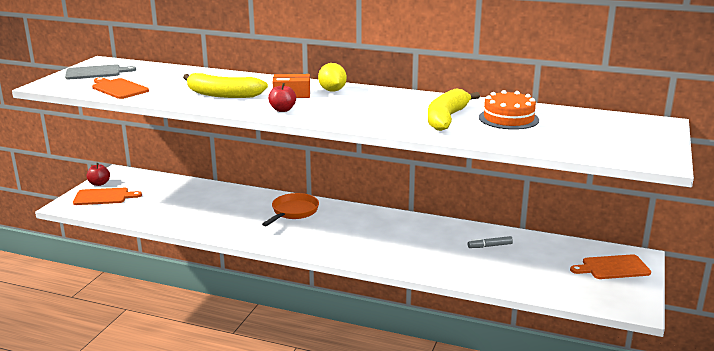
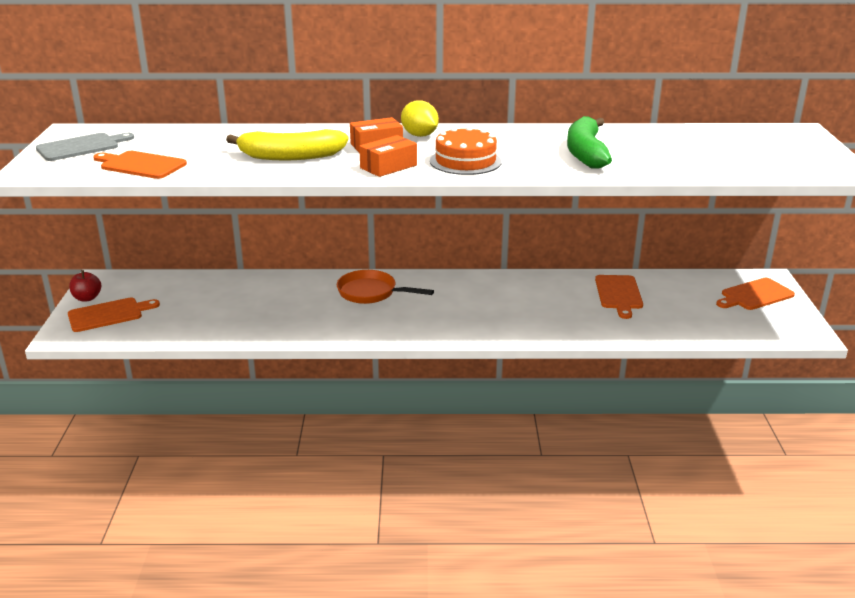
camera: 20 degrees left, 5 degrees up
orange pan [262,193,319,226] -> orange pan turned 75 degrees counterclockwise [337,270,434,304]
red apple [268,83,296,112] -> orange box [359,135,417,177]
yellow banana [428,88,480,131] -> green banana [567,116,612,169]
grey marker [468,236,513,248] -> orange cutting board [595,275,643,319]
orange cake [479,90,539,130] -> orange cake moved to [430,126,502,175]

